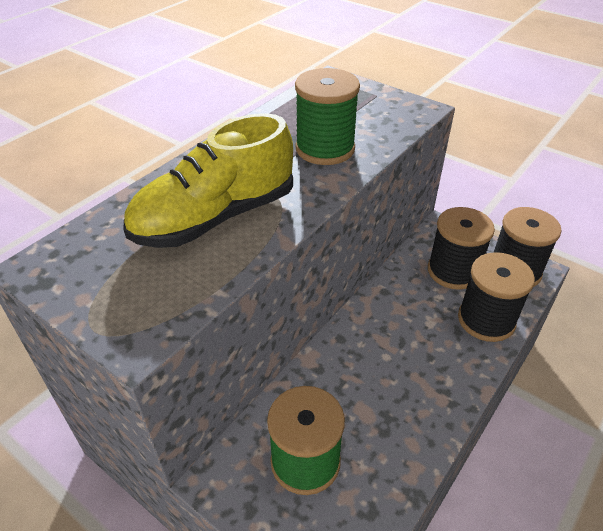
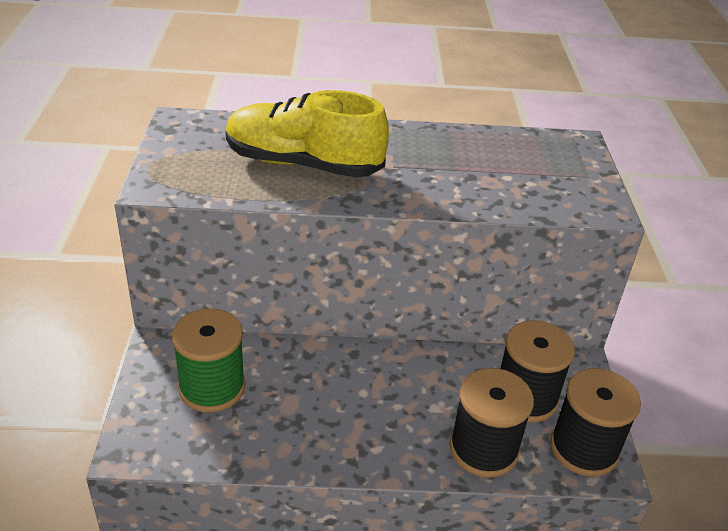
camera: 50 degrees right, 5 degrees down
green spool [295,68,360,165] -> none

